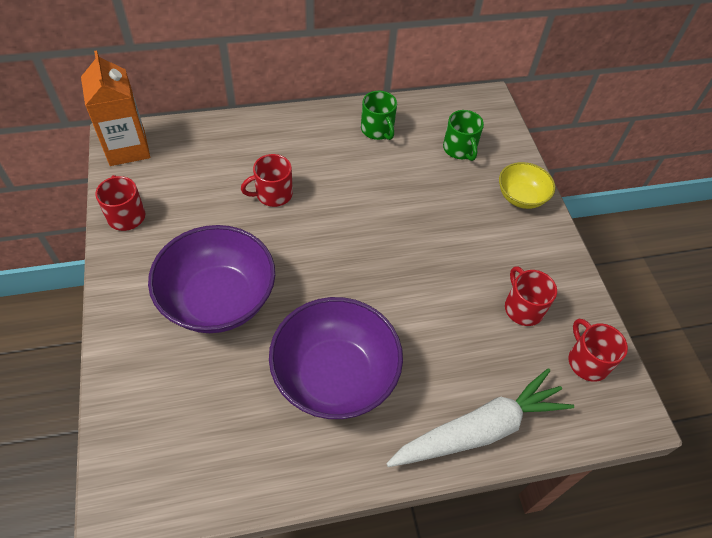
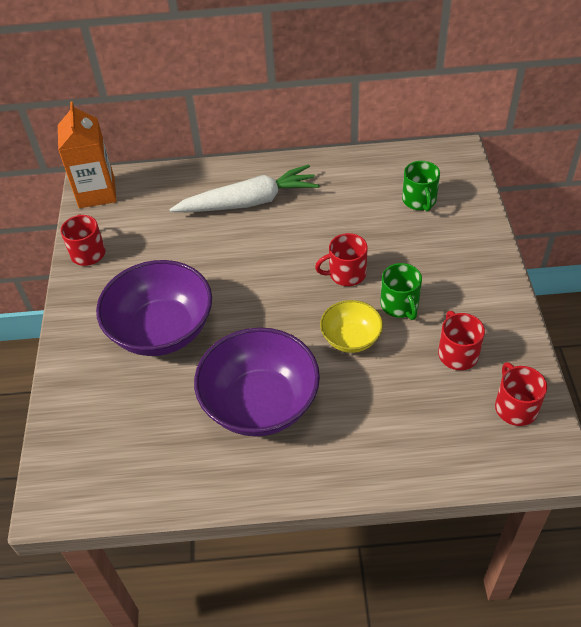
camera: 15 degrees right, 5 degrees down
red mug [241,154,293,207] -> red mug moved to [315,233,368,286]
green mug [361,91,397,140] -> green mug moved to [380,263,422,320]
white carrot [386,368,574,467] -> white carrot moved to [169,164,319,212]
yellow bowl [499,162,555,209] -> yellow bowl moved to [320,300,383,353]

